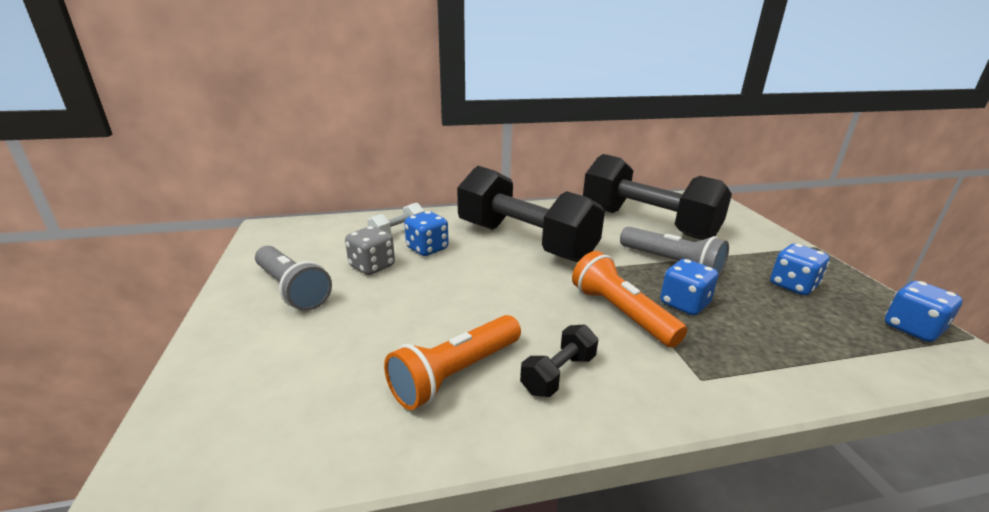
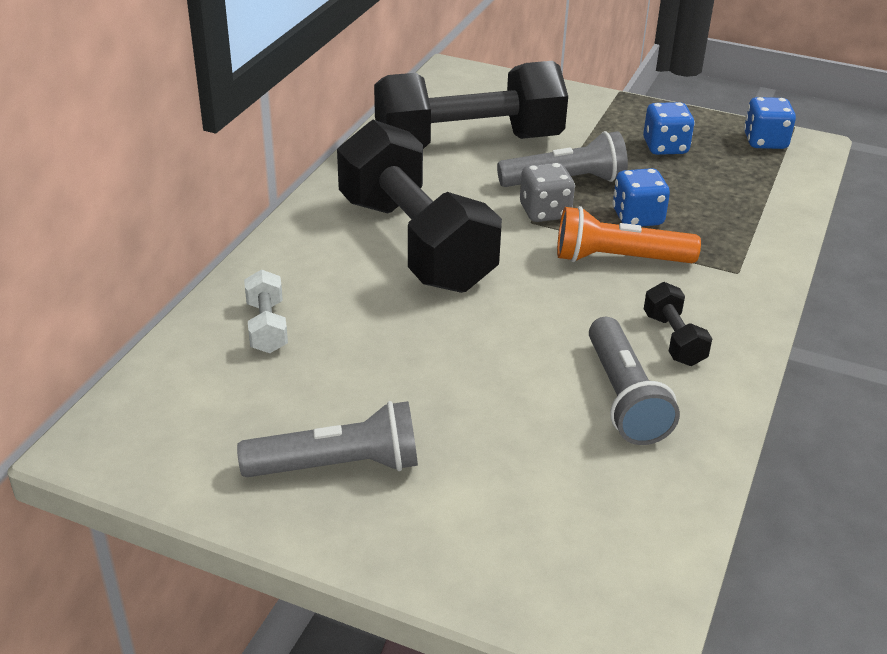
camera: 55 degrees left, 10 degrees up
grey dice [345,226,395,275] -> grey dice moved to [520,162,575,222]
orange flashlight [384,315,521,410] -> grey flashlight [589,317,680,445]
blue dice [404,211,449,256] -> none
black dumbbell [457,166,605,262] -> black dumbbell turned 75 degrees clockwise [337,120,502,293]

